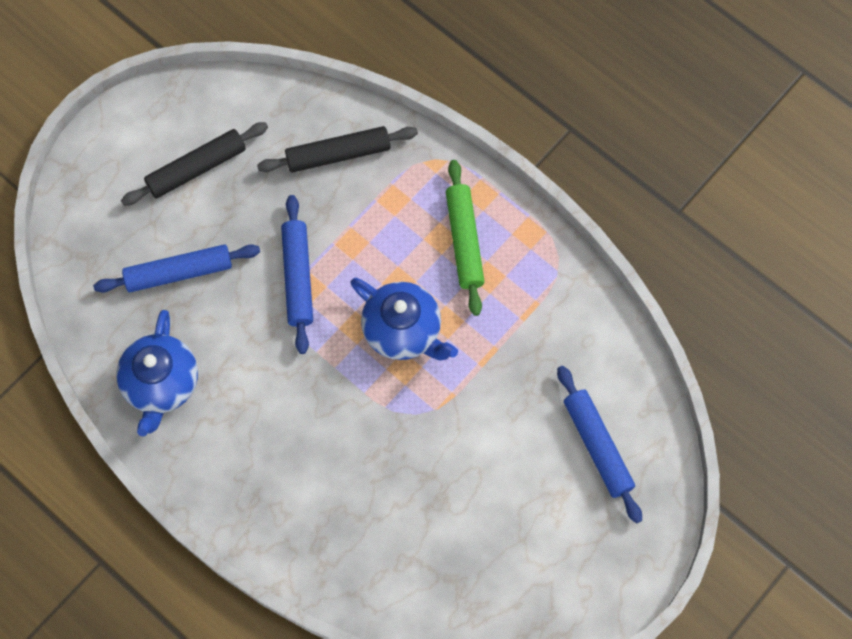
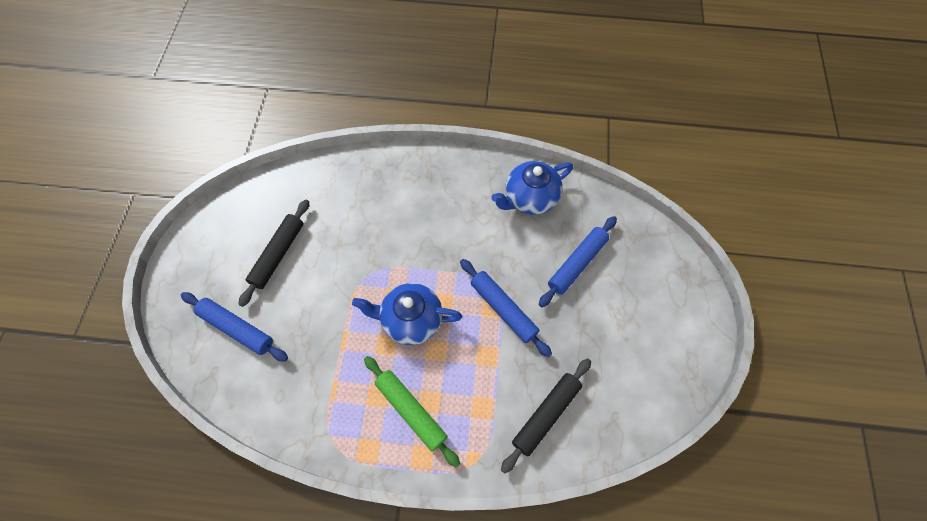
camera: 145 degrees right, 5 degrees down
blue teapot [116,310,198,436] -> blue teapot turned 90 degrees counterclockwise [491,161,573,215]
black rolling pin [121,122,268,206] -> black rolling pin moved to [238,200,309,307]

